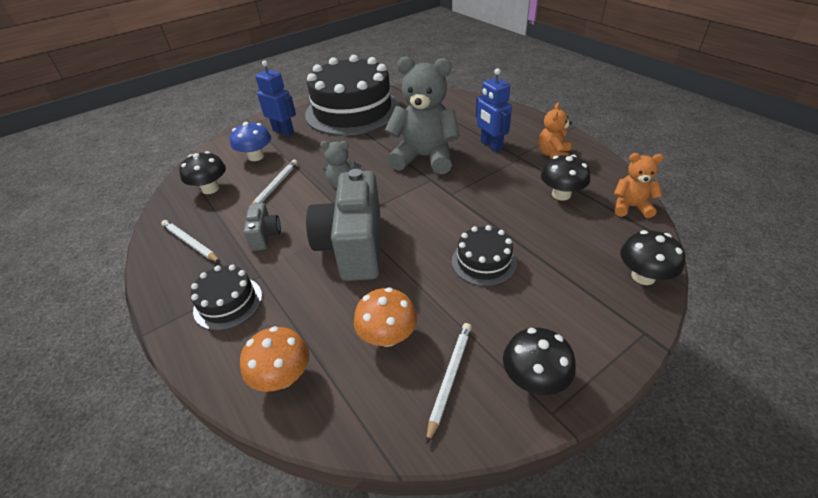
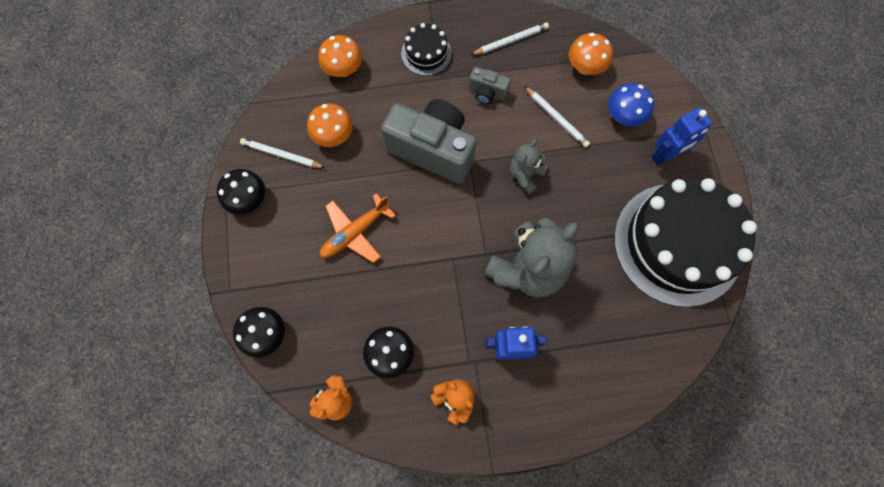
camera: 115 degrees right, 30 degrees up
black mushroom [179,151,226,194] -> orange mushroom [569,33,613,75]
white pencil [426,323,472,445] -> white pencil turned 150 degrees clockwise [240,138,325,168]
black cake [452,225,517,286] -> orange plane [320,193,396,263]

